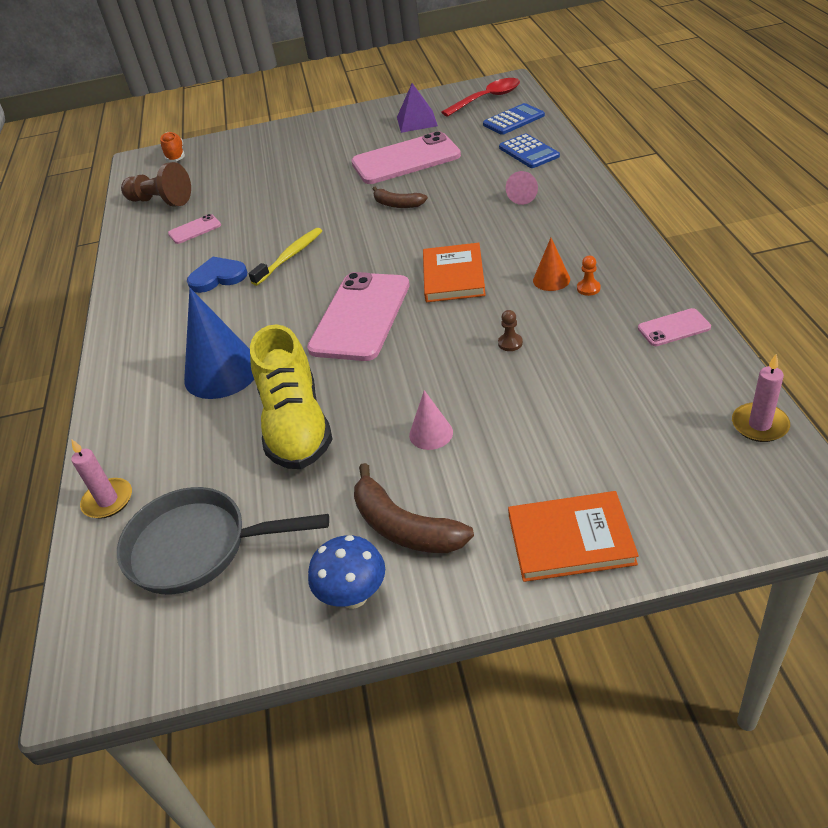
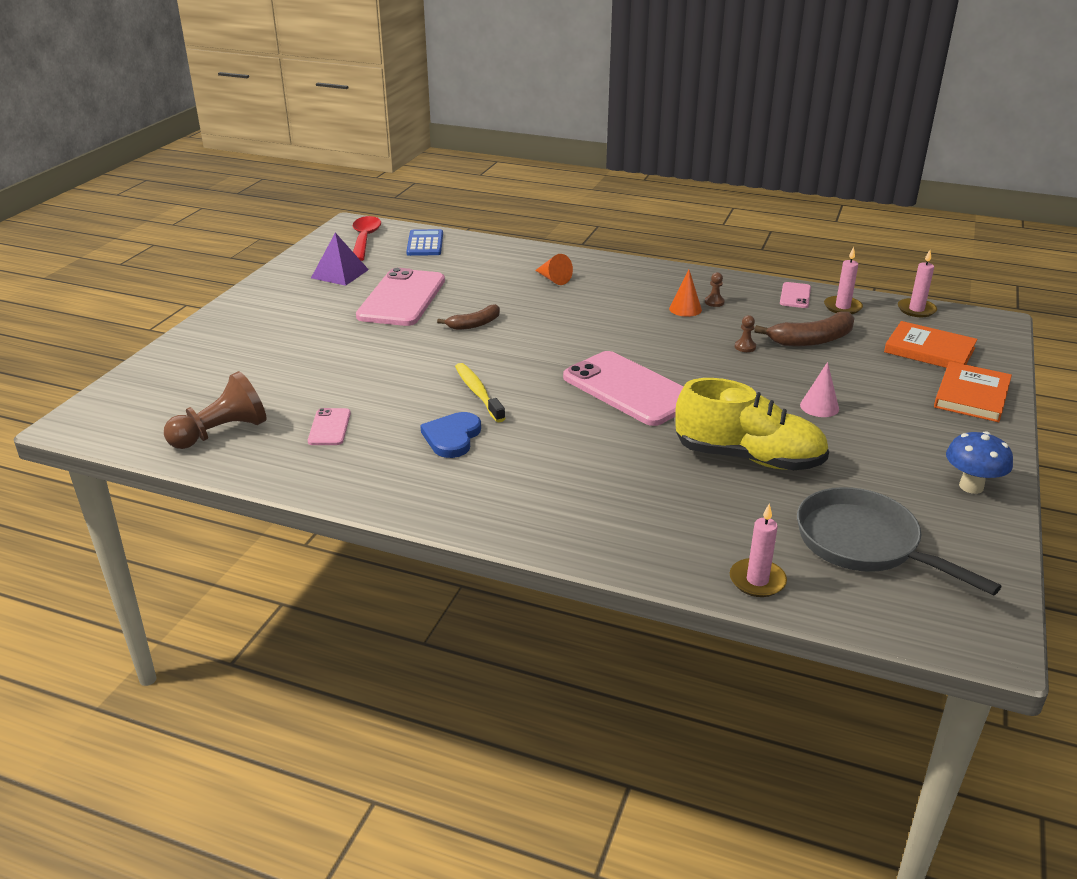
camera: 65 degrees left, 10 degrees down
grey pan [117,487,329,595] -> grey pan turned 105 degrees clockwise [797,487,1002,596]
orange shoe [160,132,185,162] -> none
blue cone [184,288,254,399] -> none
brown banana [354,463,474,553] -> brown banana moved to [754,312,855,346]
orange book [423,243,486,302] -> orange book moved to [884,321,978,368]
blue calculator [499,134,560,168] -> none
pink cone [506,171,538,205] -> orange cone [535,254,573,285]
orange pawn [577,256,600,296] -> brown pawn [705,272,725,307]
none -> pink candle [824,247,863,314]

